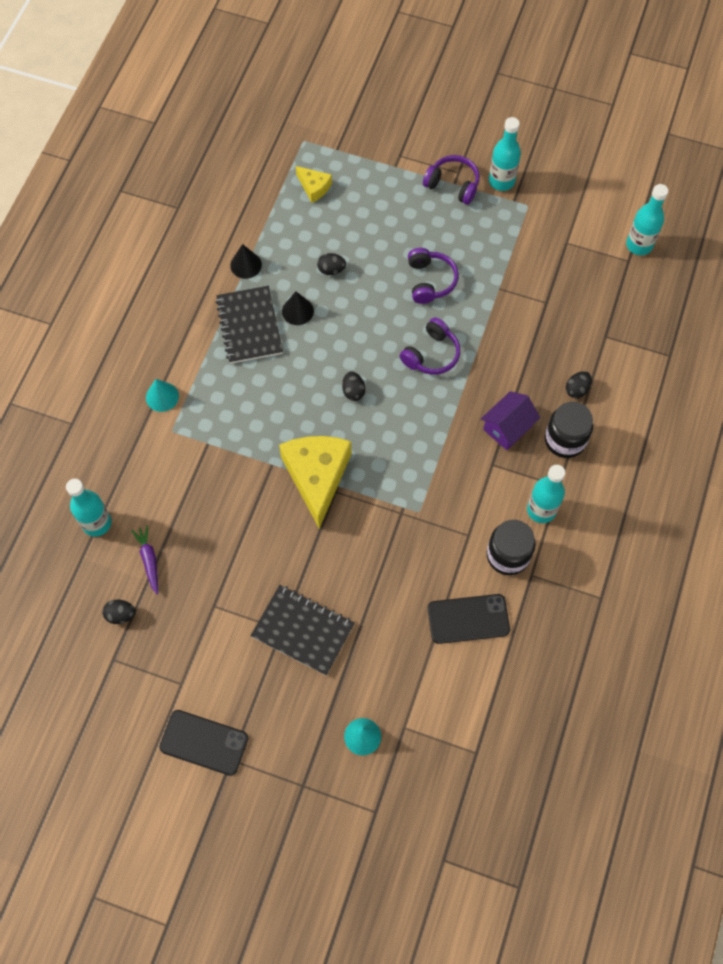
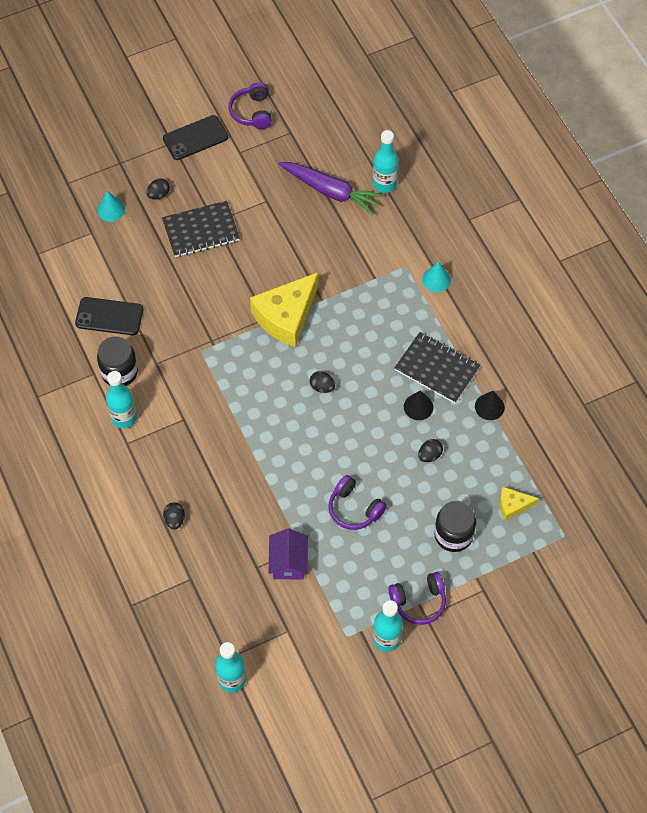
camera: 135 degrees right, 5 degrees down
black egg [102,600,136,624] -> black egg moved to [146,178,170,200]
purple carrot [131,525,158,595] -> purple carrot [278,162,384,215], size x1.92
yellow cheese [279,436,351,529] -> yellow cheese turned 90 degrees clockwise [250,272,318,347]
purple headphones [400,317,460,375] -> purple headphones moved to [229,82,272,129]
black phone [428,594,510,644] -> black phone turned 60 degrees clockwise [75,297,143,335]
purple house [481,391,540,450] -> purple house moved to [269,529,308,579]
black jar [545,402,593,458] -> black jar moved to [434,501,476,552]

